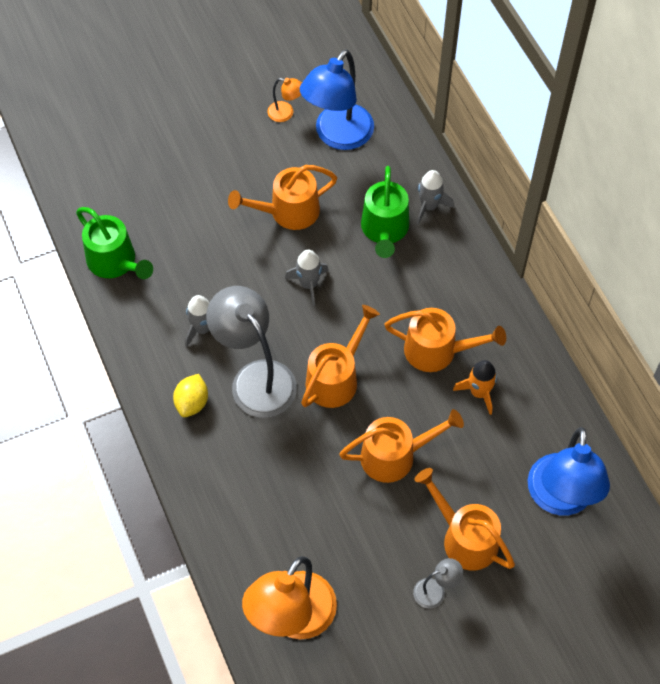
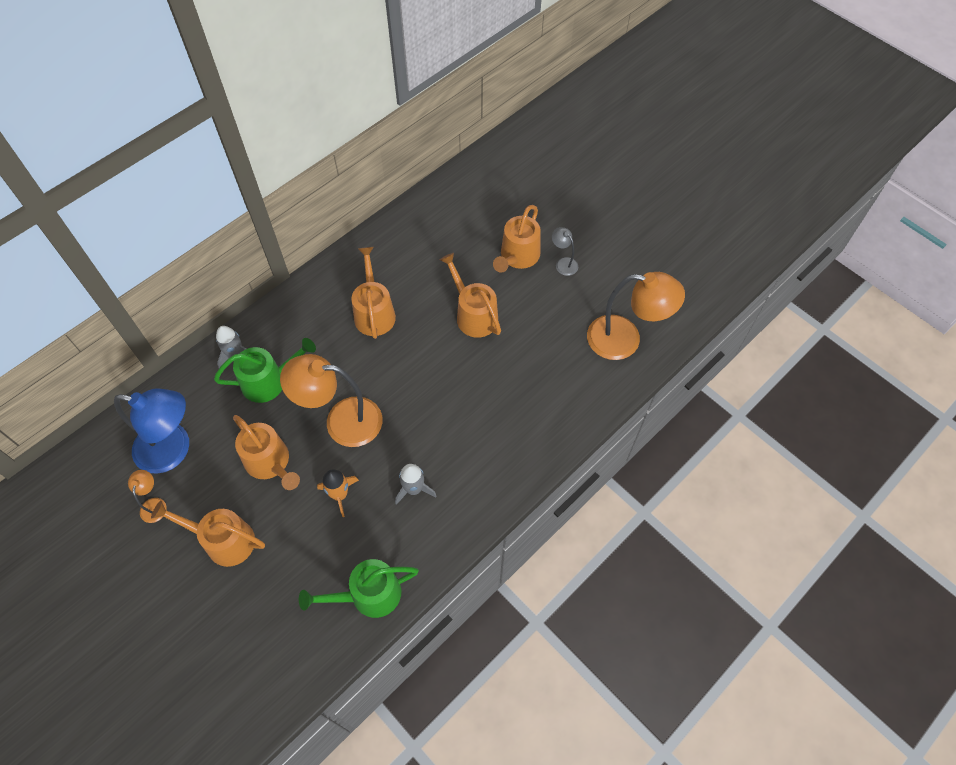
camera: 110 degrees left, 0 degrees up
green watering can [76,207,153,279] -> green watering can turned 135 degrees counterclockwise [299,559,419,618]
yellow lemon [173,374,208,417] -> none
grey lamp [206,286,297,418] -> none
grey rocket [285,250,329,306] -> orange lamp [280,354,383,447]
orange watering can [301,305,380,408] -> orange watering can moved to [151,501,265,567]
orange rocket [453,360,497,415] -> orange rocket moved to [317,470,359,517]
blue lamp [528,427,610,516] -> none

